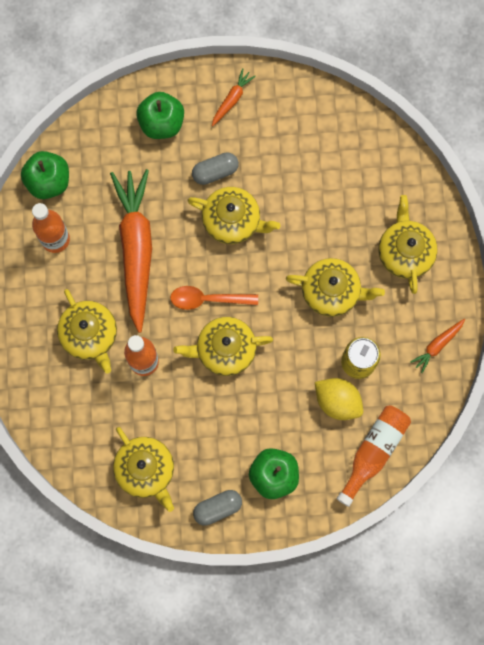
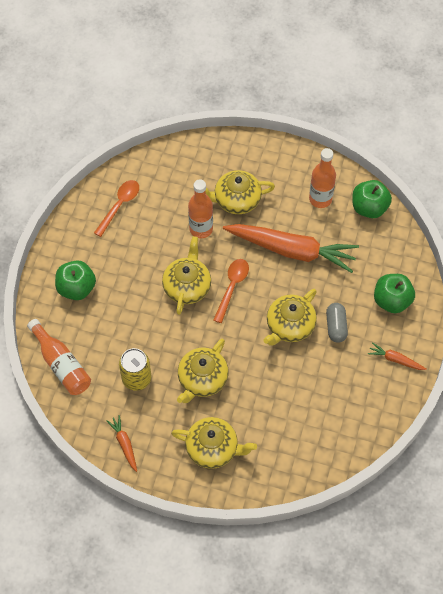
camera: 110 degrees right, 15 degrees down
yellow teapot [113,427,174,512] -> orange spoon [94,180,139,237]
grey capsule [193,490,242,526] -> none
orange carrot [212,68,256,126] -> orange carrot turned 150 degrees clockwise [368,342,427,370]
yellow lemon [315,378,363,420] -> none

